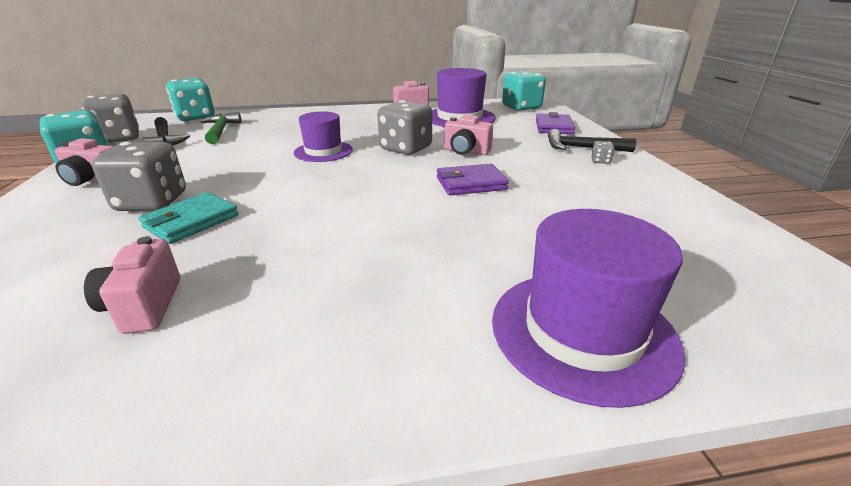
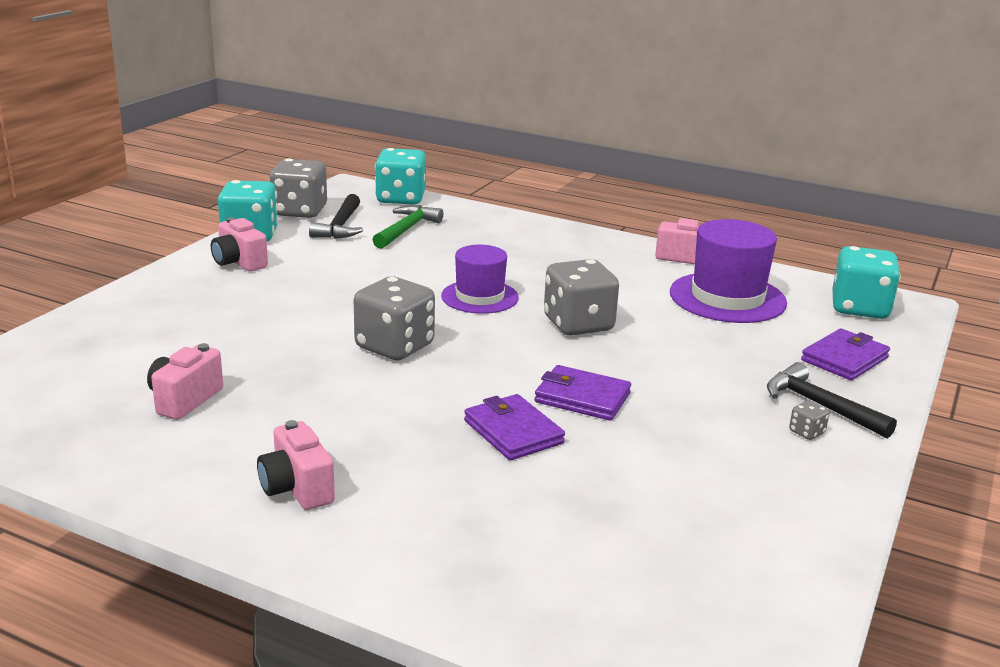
camera: 35 degrees right, 5 degrees down
grey dice [92,142,186,211] -> grey dice moved to [354,276,435,360]
turquoise wallet [139,192,239,244] -> none
pink camera [444,115,493,155] -> pink camera moved to [257,420,335,510]
purple hat [492,209,685,408] -> none
none -> purple wallet [464,394,565,460]

